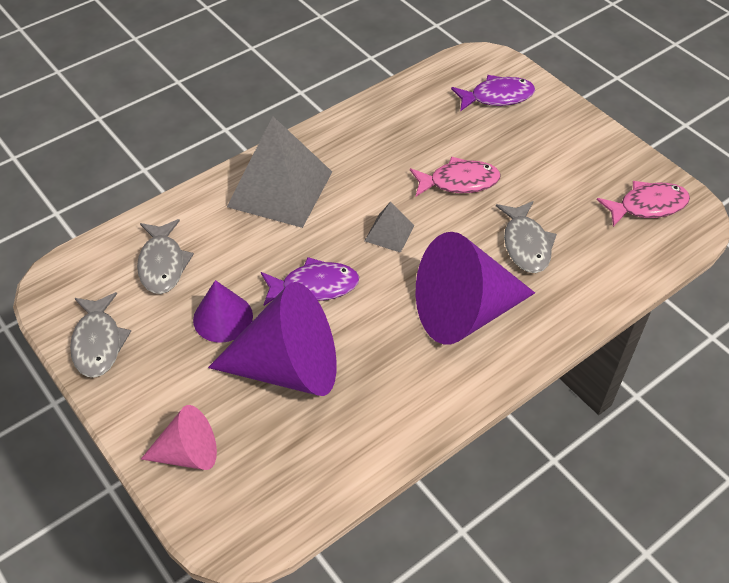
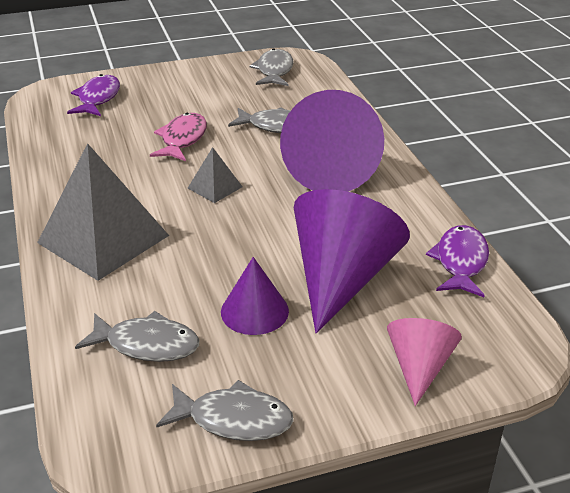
camera: 70 degrees left, 15 degrees down
purple fish [261,257,359,306] -> purple fish moved to [426,225,489,297]
pink fish [597,181,690,227] -> grey fish [249,49,294,86]

